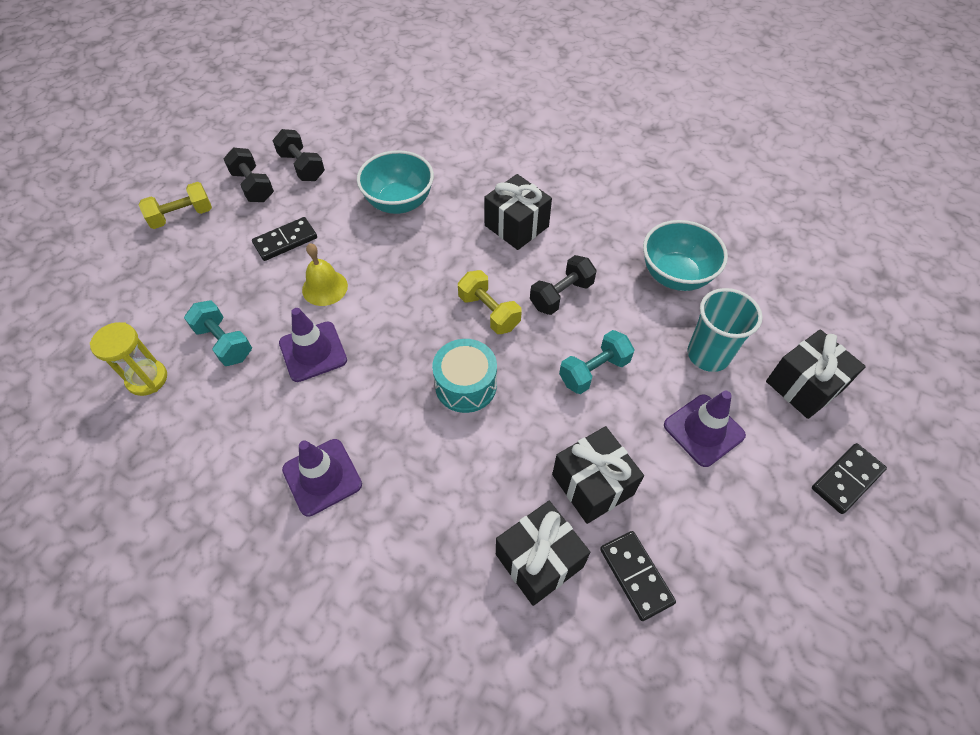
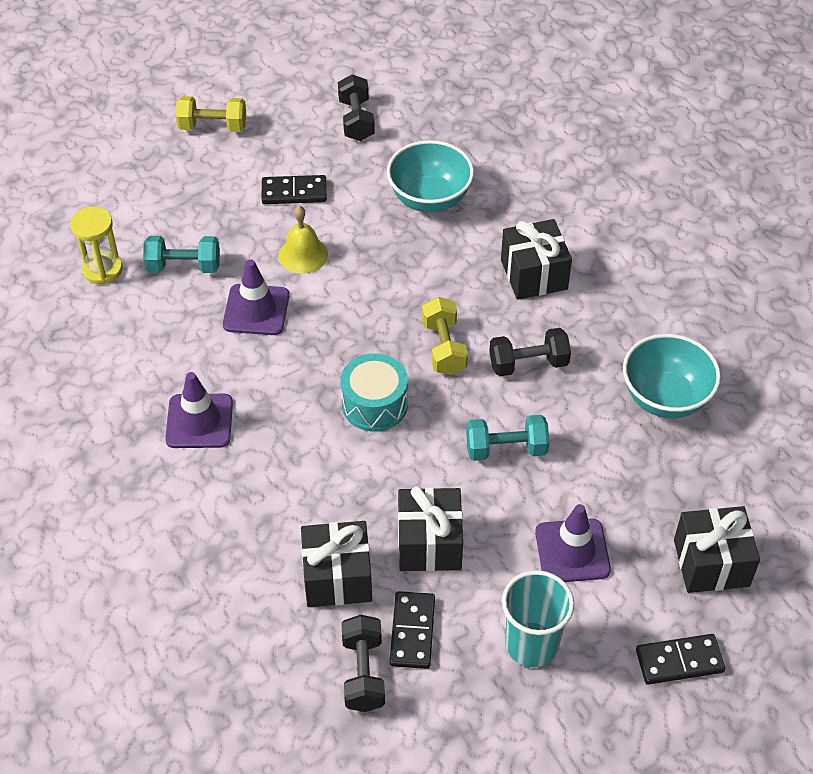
camera: 30 degrees right, 5 degrees down
turquoise dumbbell [184,300,252,366] -> turquoise dumbbell turned 75 degrees counterclockwise [143,236,220,273]
black dumbbell [223,148,274,202] -> black dumbbell moved to [342,615,385,712]
turquoise cup [688,288,762,372] -> turquoise cup moved to [502,570,574,667]

